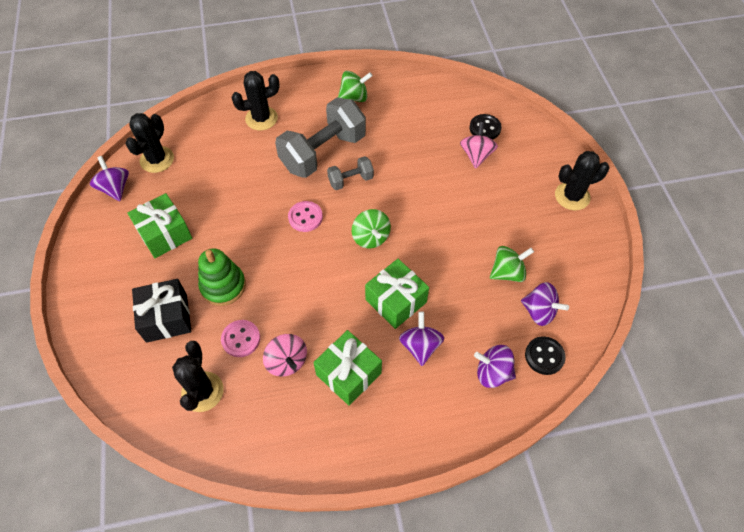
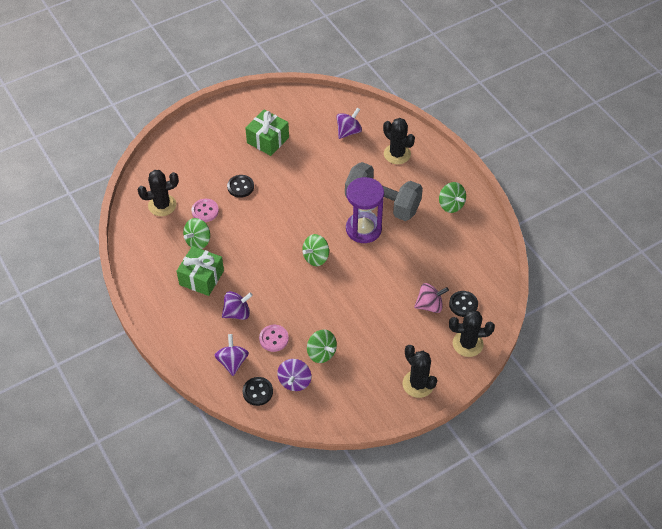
camera: 70 degrees right, 5 degrees down
purple spinning top [90,156,129,201] -> purple spinning top moved to [337,108,362,139]
black cactus [125,113,174,173] -> black cactus moved to [449,310,495,357]
black gift [132,279,191,343] -> none
green stacking toy [198,248,246,306] -> black button [227,175,254,198]
pink spinning top [263,334,307,376] -> green spinning top [183,218,210,249]
pink button [288,201,323,232] -> pink button moved to [259,325,289,352]
grey dumbbell [327,156,374,190] -> purple hourglass [346,177,384,243]
green gift [365,259,429,329] -> none

